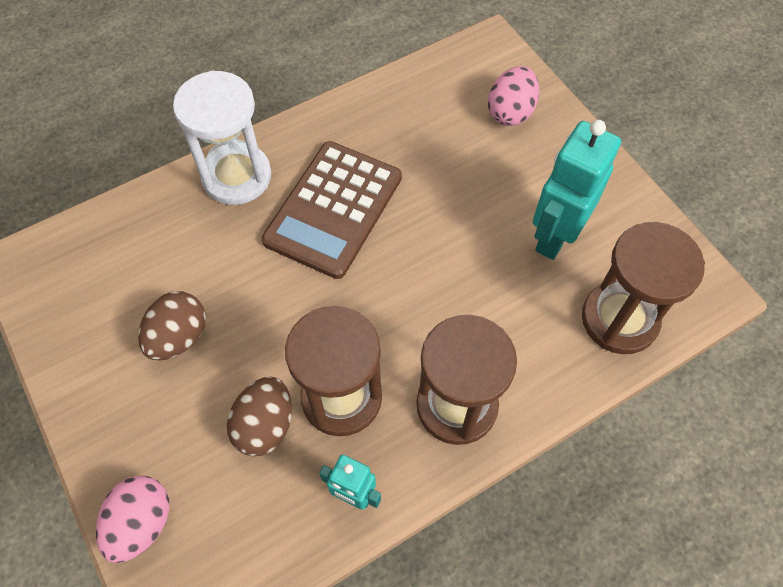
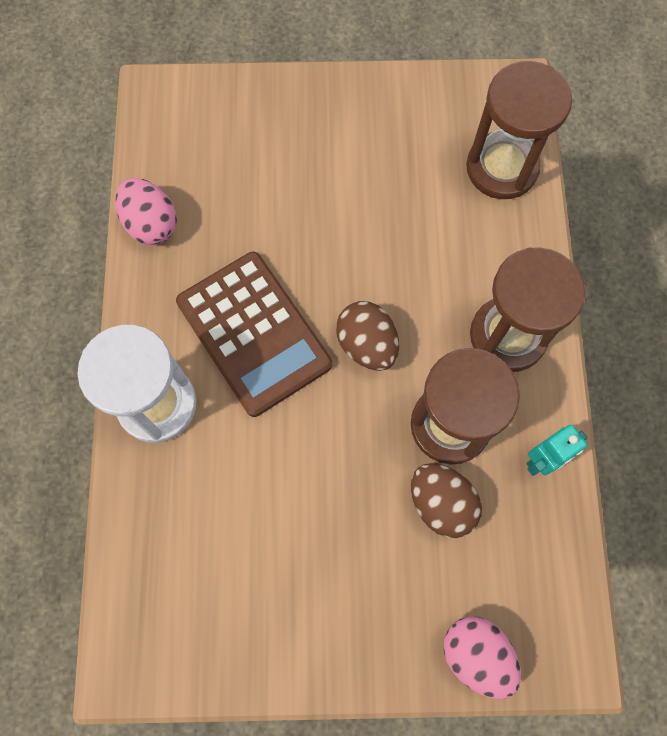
camera: 60 degrees left, 10 degrees up
brown egg [138,291,206,361] -> brown egg moved to [336,301,399,371]
pink egg [488,66,539,126] -> pink egg moved to [115,178,177,245]
turquoise robot [533,120,621,260] -> none

